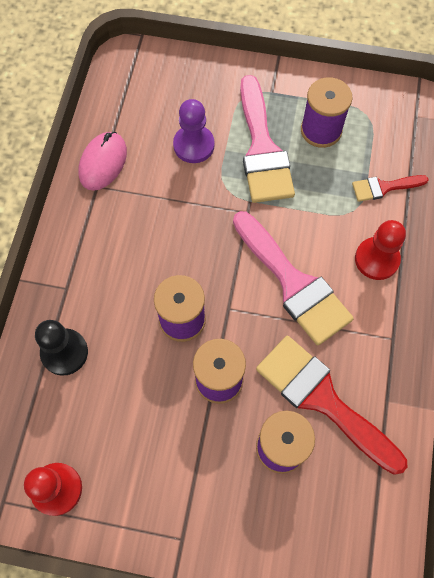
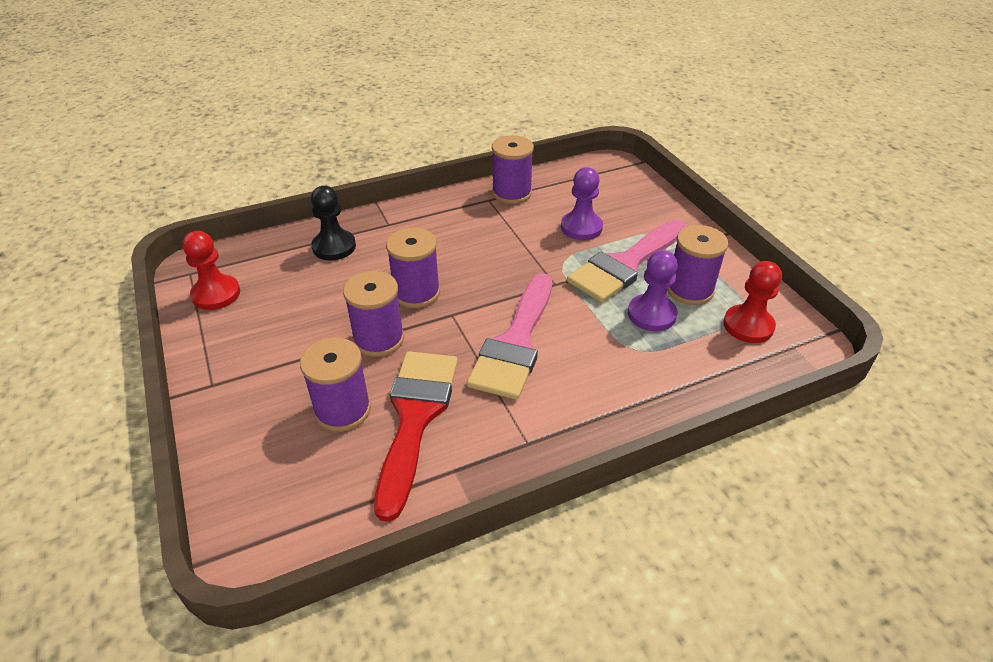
camera: 55 degrees right, 25 degrees down
pink mouse [78,132,127,191] -> purple spool [492,135,534,204]
red brush [352,175,429,202] -> none
red pawn [355,220,406,280] -> red pawn moved to [723,261,782,343]
none -> purple pawn [628,250,678,331]

